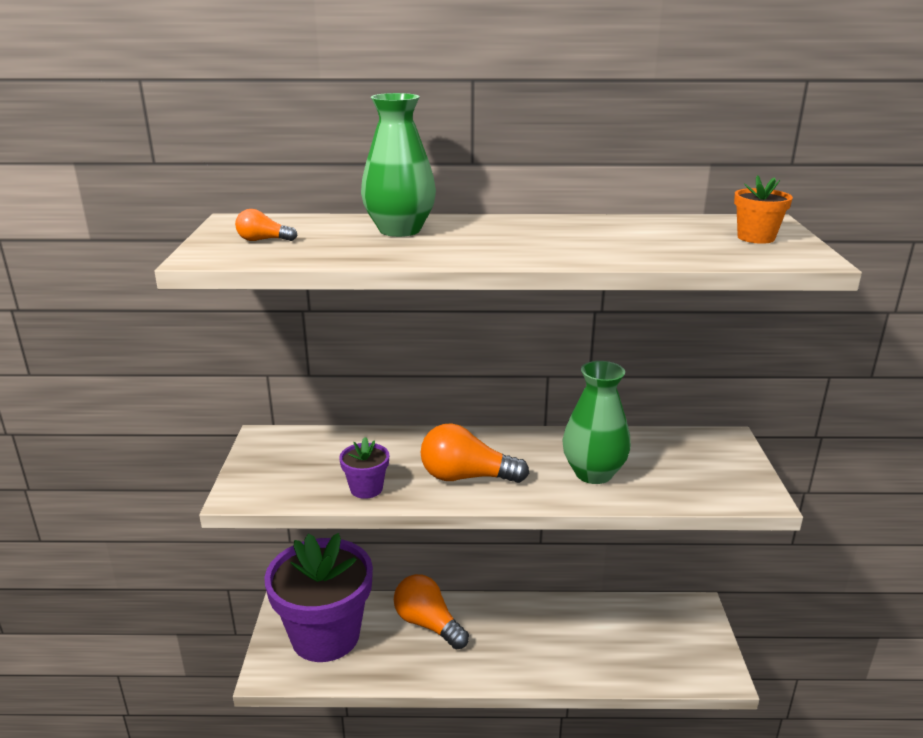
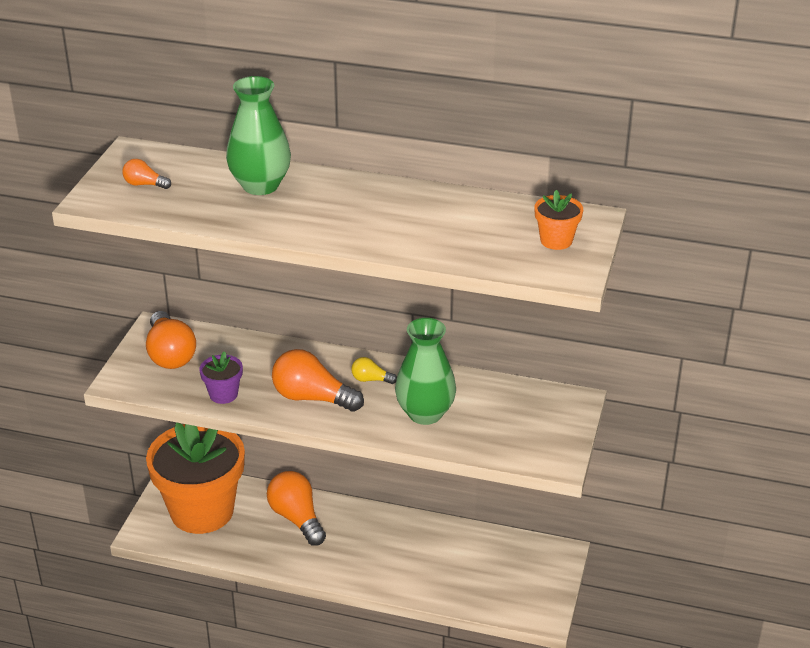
camera: 15 degrees right, 10 degrees up
purple flower pot [264,533,373,662] -> orange flower pot [146,423,245,534]
none -> orange light bulb [146,311,196,369]
none -> yellow light bulb [351,357,397,384]

